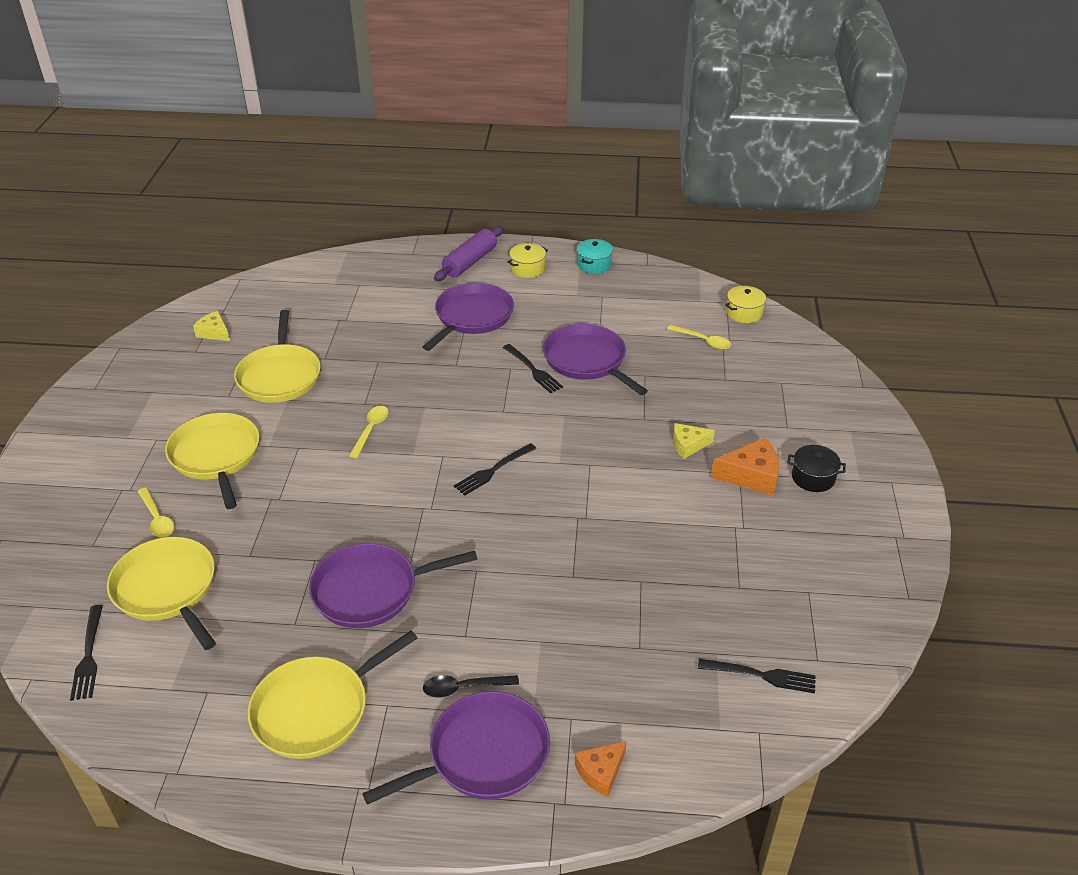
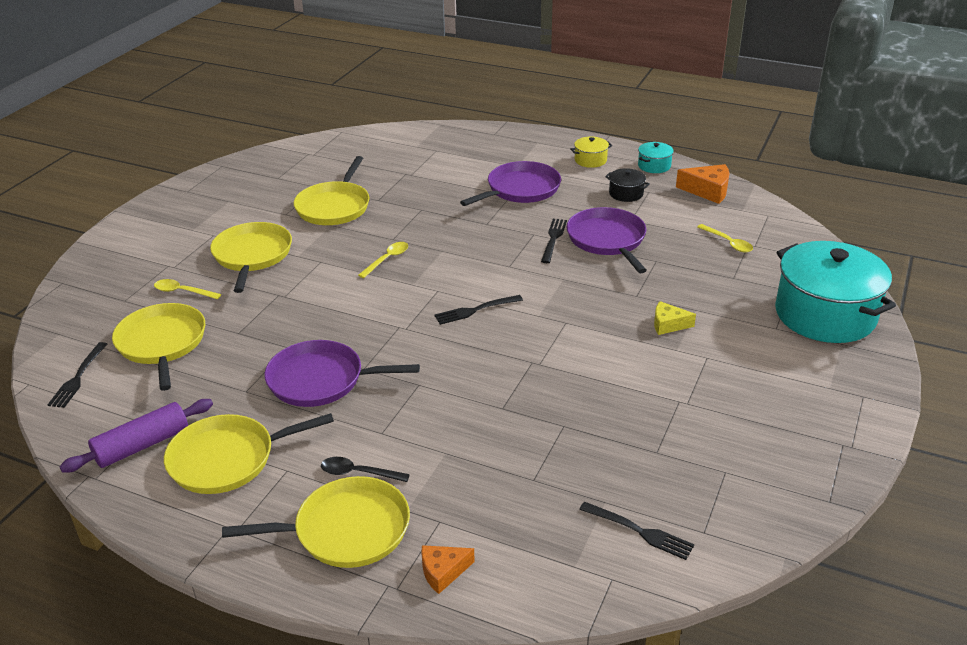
camera: 20 degrees right, 5 degrees down
yellow spoon [137,487,174,538] -> yellow spoon turned 120 degrees clockwise [154,279,221,299]
yellow cheese [193,311,230,341] -> none
purple pan [362,691,550,805] -> yellow pan [222,476,410,568]
purple rolling pin [434,226,503,281] -> purple rolling pin moved to [59,399,213,473]
black fork [503,344,563,393] -> black fork turned 150 degrees counterclockwise [541,219,567,263]
orange cheese [711,438,779,496] -> orange cheese moved to [676,164,729,204]
yellow pot [725,286,767,323] -> none
black pot [788,445,846,492] -> black pot moved to [605,168,650,202]
none -> turquoise pot [775,241,896,343]

